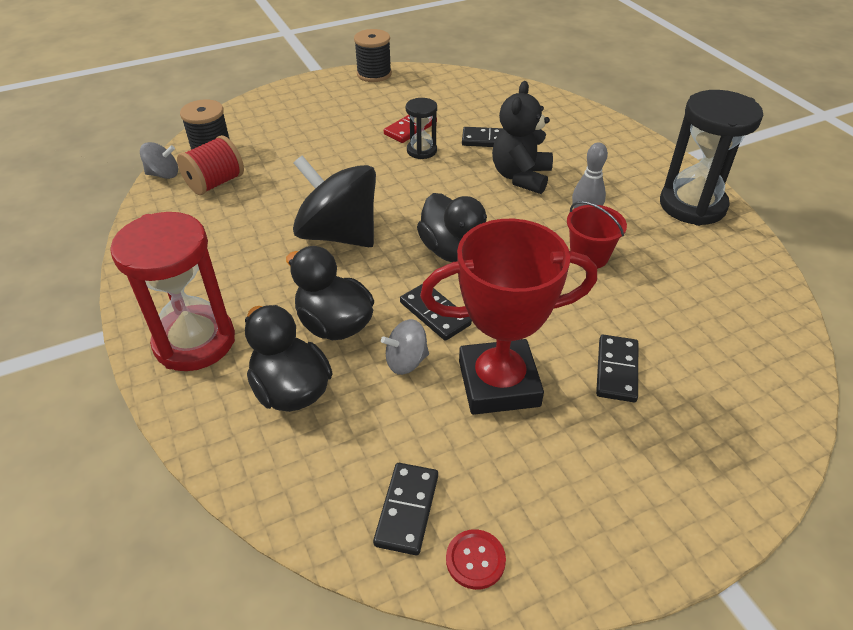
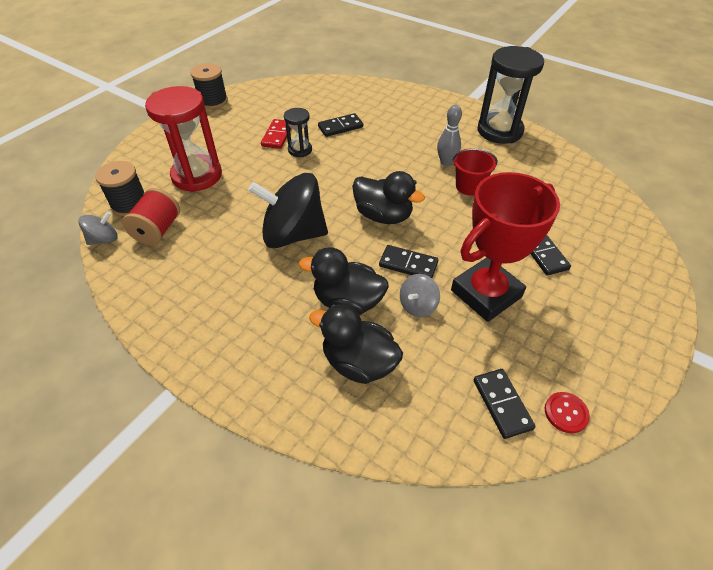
camera: 30 degrees left, 5 degrees up
red hourglass [110,212,235,371] -> red hourglass moved to [145,86,222,192]
black teddy bear [492,81,553,194] -> none

